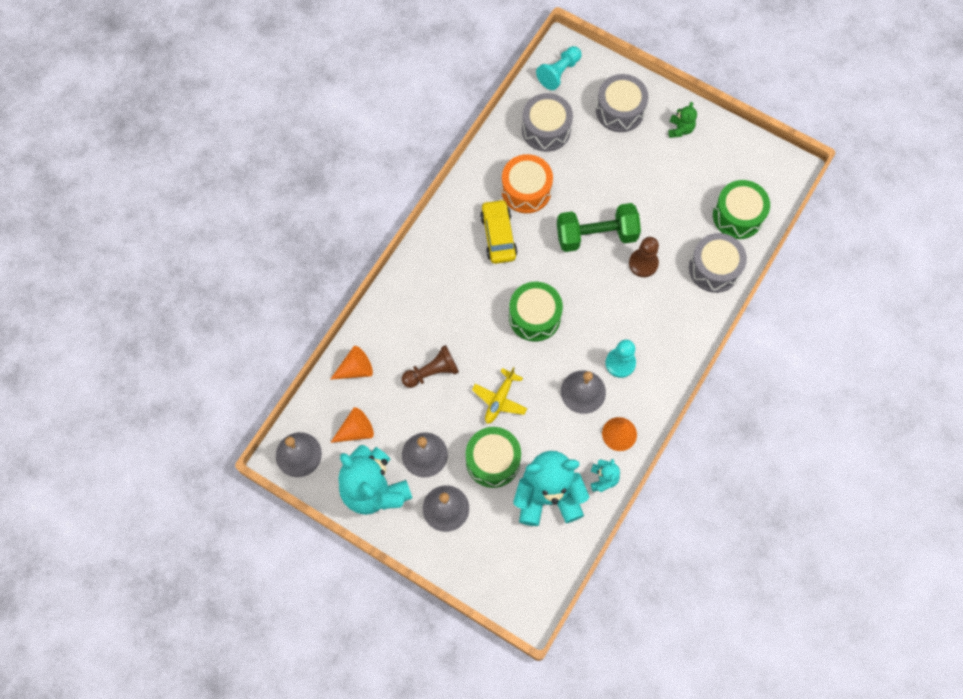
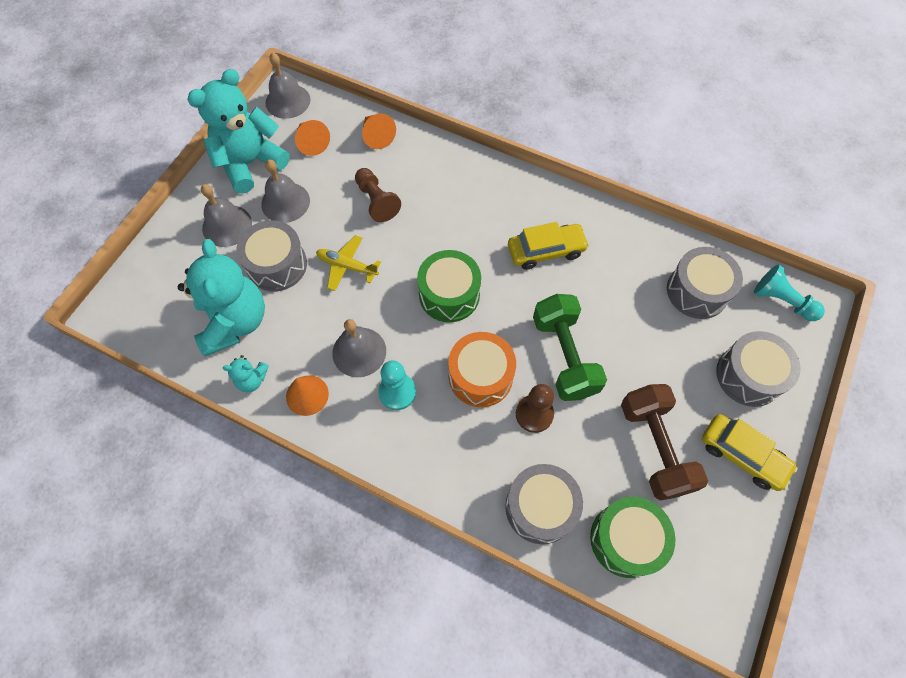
camera: 85 degrees right, 5 degrees down
green drum [466,427,521,488] -> grey drum [236,220,307,292]
orange drum [501,154,553,213] -> orange drum moved to [448,332,516,407]
green teddy bear [668,102,697,138] -> yellow car [702,414,798,491]
none -> brown dumbbell [621,384,708,501]

